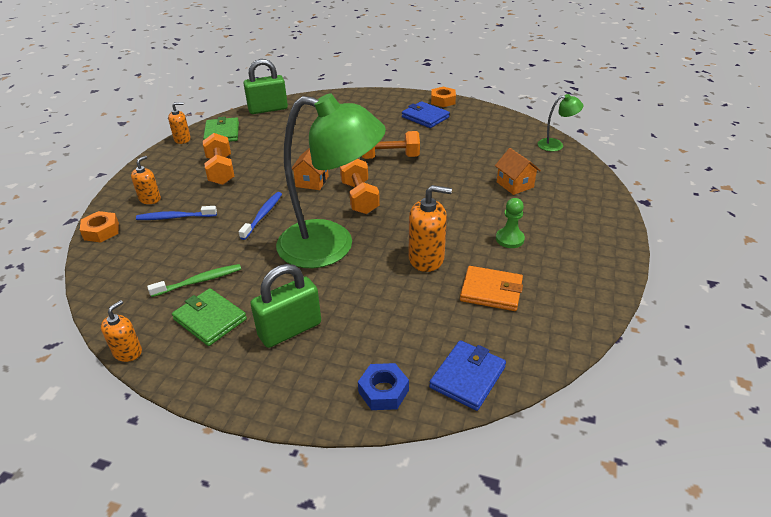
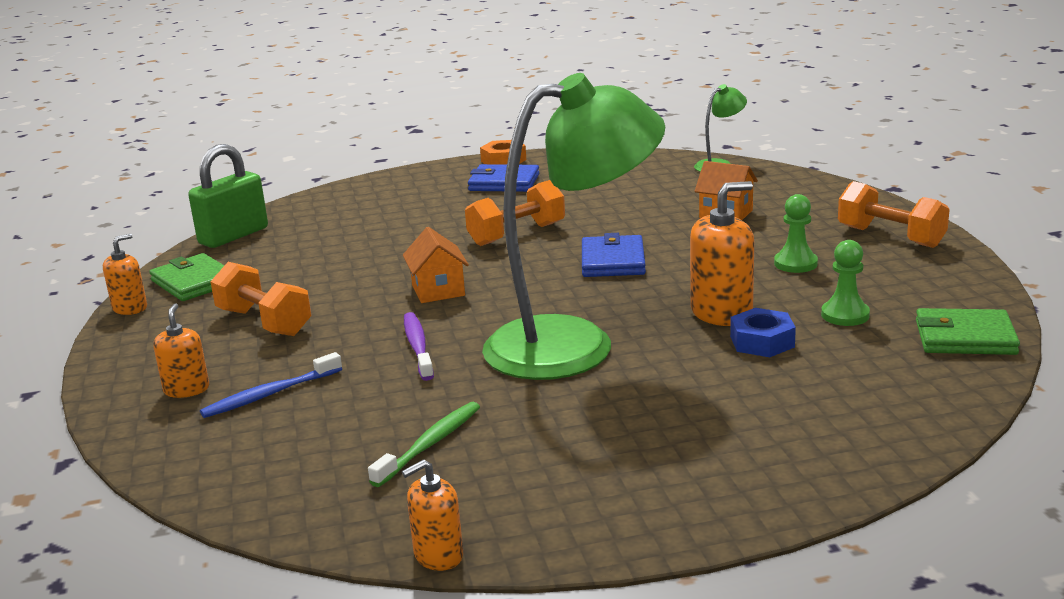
camera: 30 degrees left, 15 degrees down
orange nut [80,211,119,243] -> none
orange soap dispenser [101,300,142,362] -> orange soap dispenser turned 120 degrees counterclockwise [402,459,463,571]
green wallet [172,288,247,346] -> green wallet moved to [916,308,1020,355]
blue toothbrush [239,192,282,240] -> purple toothbrush [404,312,434,381]
green padlock [250,264,321,348] -> none
orange dumbbell [340,159,380,214] -> orange dumbbell moved to [838,181,950,248]
blue nut [358,363,409,410] -> blue nut moved to [730,308,796,357]
blue wallet [429,340,506,411] -> blue wallet moved to [582,233,646,277]
orange wallet [460,266,523,311] -> green pawn [821,240,870,326]

